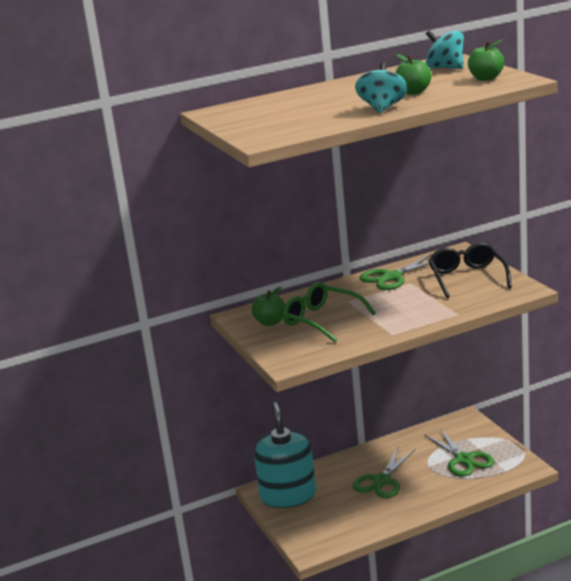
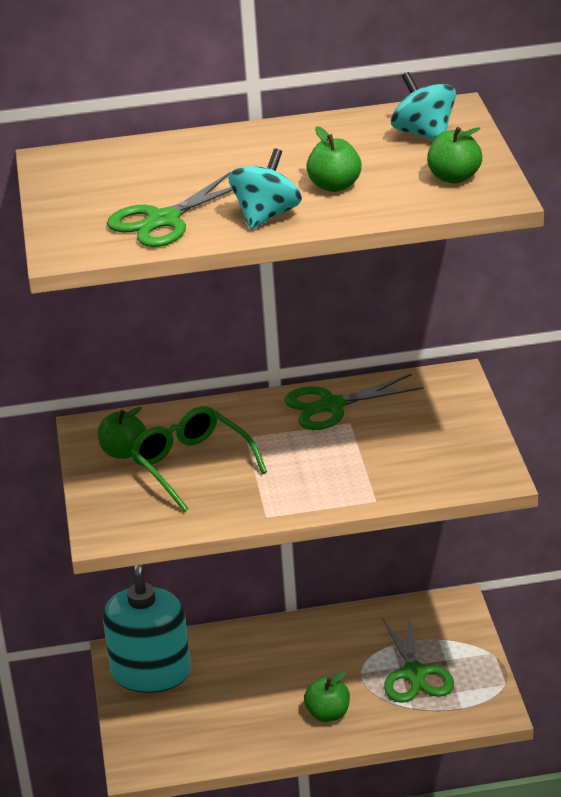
camera: 15 degrees right, 10 degrees up
green scissors [353,448,416,498] -> green scissors moved to [107,172,233,247]
black glasses [428,243,512,298] -> none
none -> green apple [304,671,350,722]

